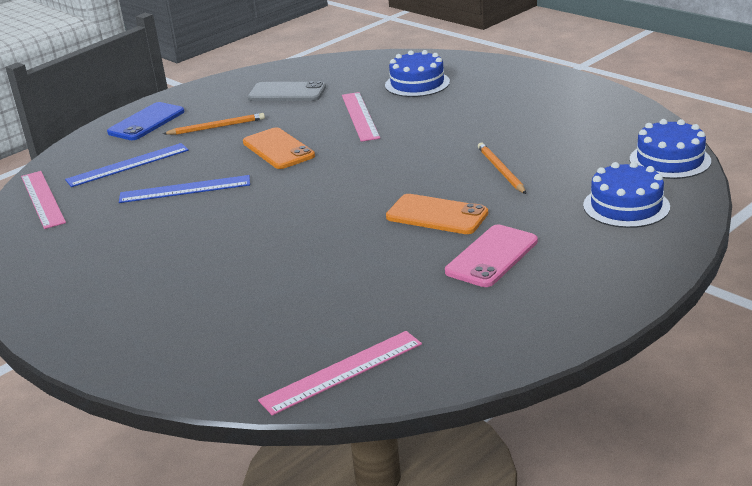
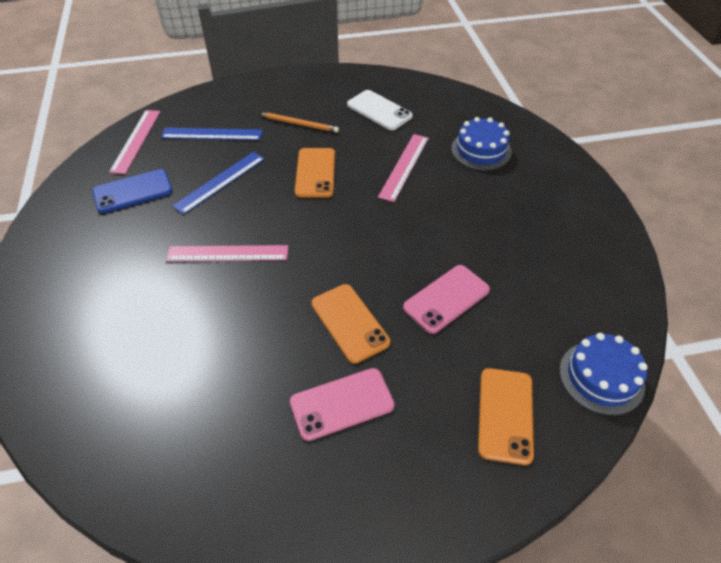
camera: 30 degrees right, 20 degrees up
blue phone [107,102,185,140] -> blue phone moved to [92,169,172,213]
blue ruler [119,175,250,203] -> blue ruler turned 75 degrees counterclockwise [172,152,265,215]
grey phone [248,81,326,101] -> white phone [347,90,413,130]
pink ruler [258,331,422,416] -> pink ruler moved to [166,245,288,261]
orange pencil [478,143,526,194] -> pink phone [403,265,490,334]
blue cake [583,162,670,228] -> orange phone [478,368,534,465]

